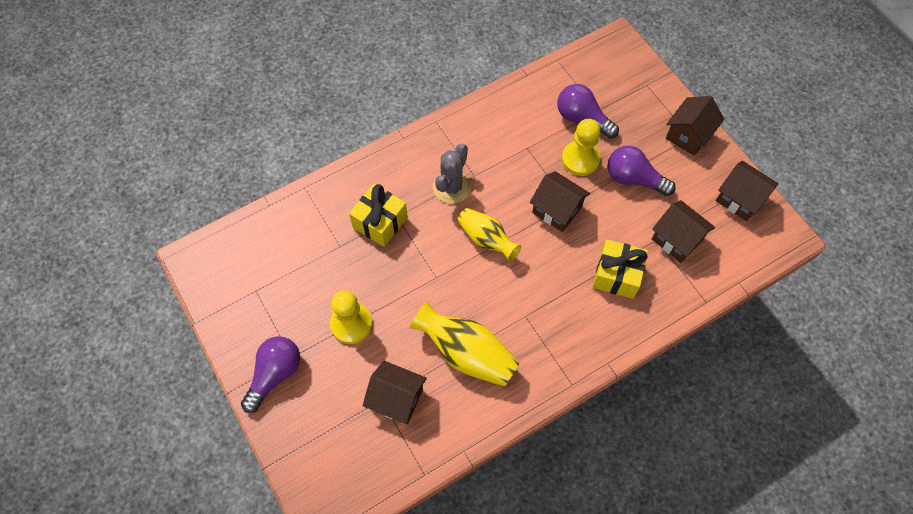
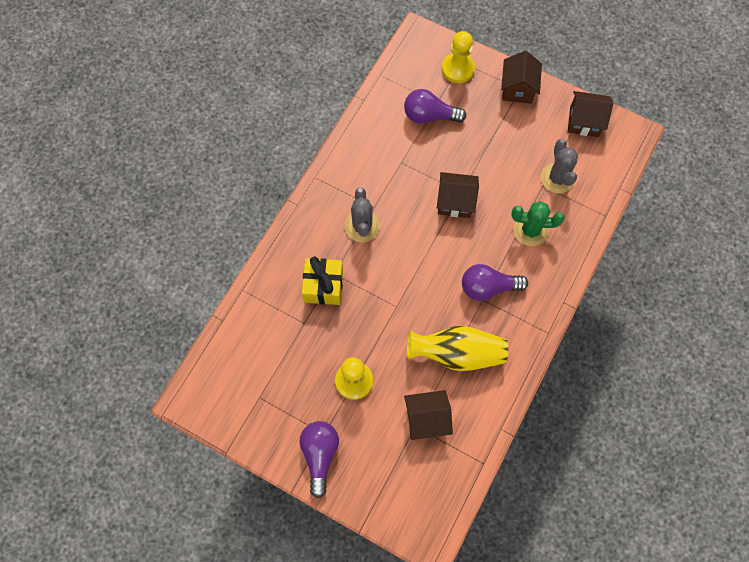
camera: 30 degrees left, 5 degrees up
yellow vase [457,208,521,262] -> none
yellow pawn [562,119,601,176] -> yellow pawn moved to [442,31,475,83]
yellow gift [593,239,648,299] -> green cactus [511,201,565,246]
purple light bulb [607,145,676,196] -> purple light bulb moved to [462,264,528,301]
brown house [652,200,715,263] -> grey cactus [541,139,578,193]

